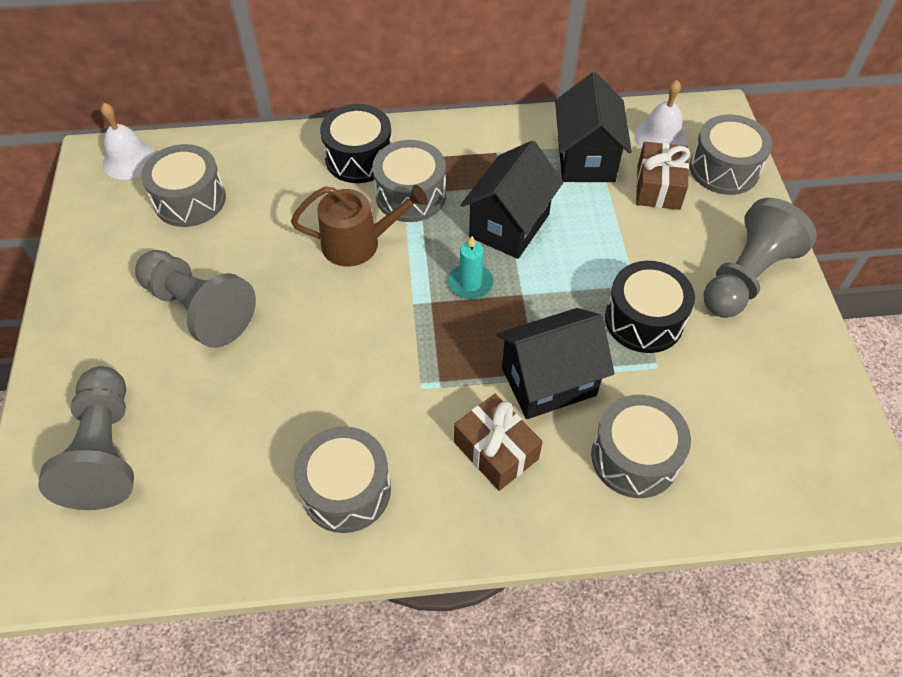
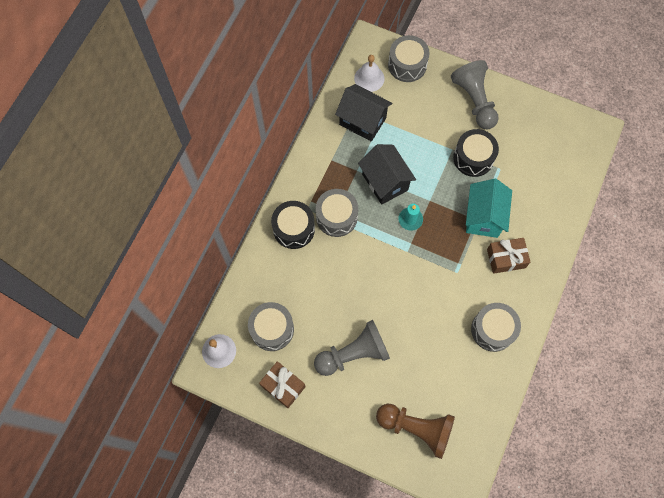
camera: 60 degrees left, 15 degrees up
grey pawn [38,366,134,510] -> brown pawn [376,404,455,459]
brown watering can [291,185,428,267] -> none
black house [496,308,614,419] -> turquoise house [466,179,512,238]
grey drum [591,395,691,498] -> none
brown gift [636,142,690,210] -> brown gift moved to [259,361,306,408]

